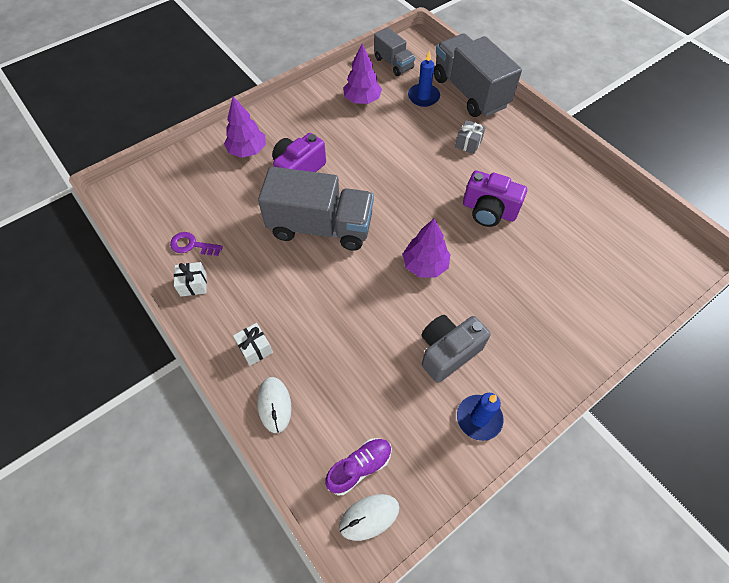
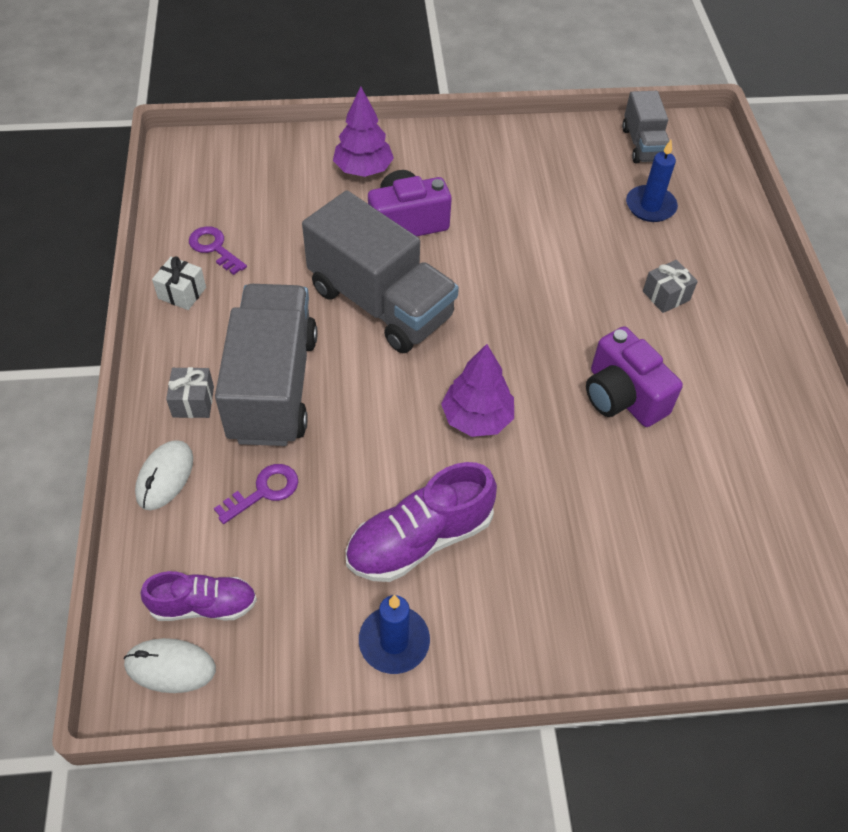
camera: 30 degrees right, 5 degrees down
white gift [233,323,273,366] -> grey gift [166,367,214,418]
purple tree [343,43,382,104] -> none
grey camera [422,315,491,383] -> purple shoe [346,462,497,582]
grey truck [434,34,522,117] -> grey truck moved to [215,284,317,446]
none -> purple key [214,464,298,524]

